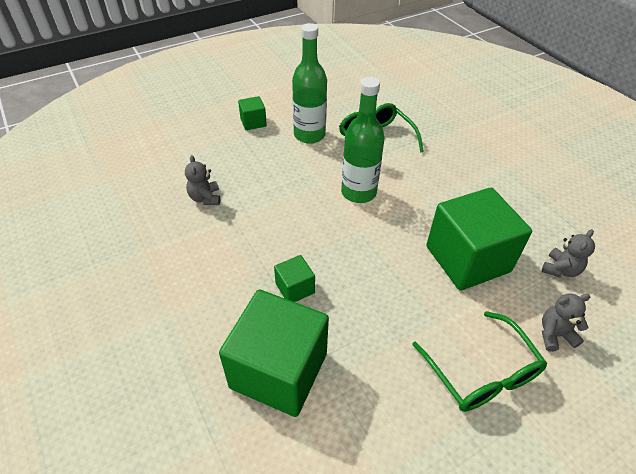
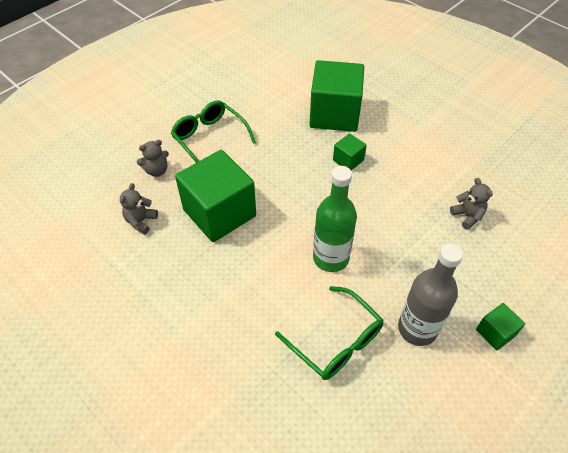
camera: 165 degrees right, 5 degrees up
green bottle [292,23,327,144] -> grey bottle [398,243,463,346]

